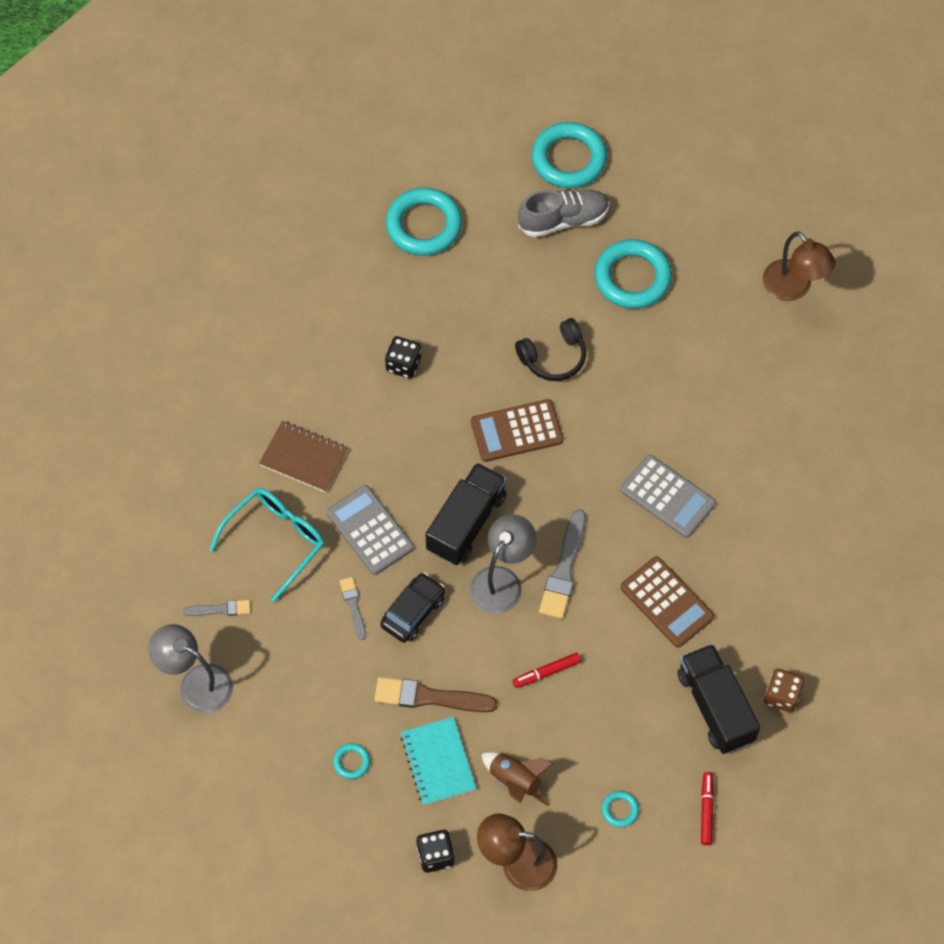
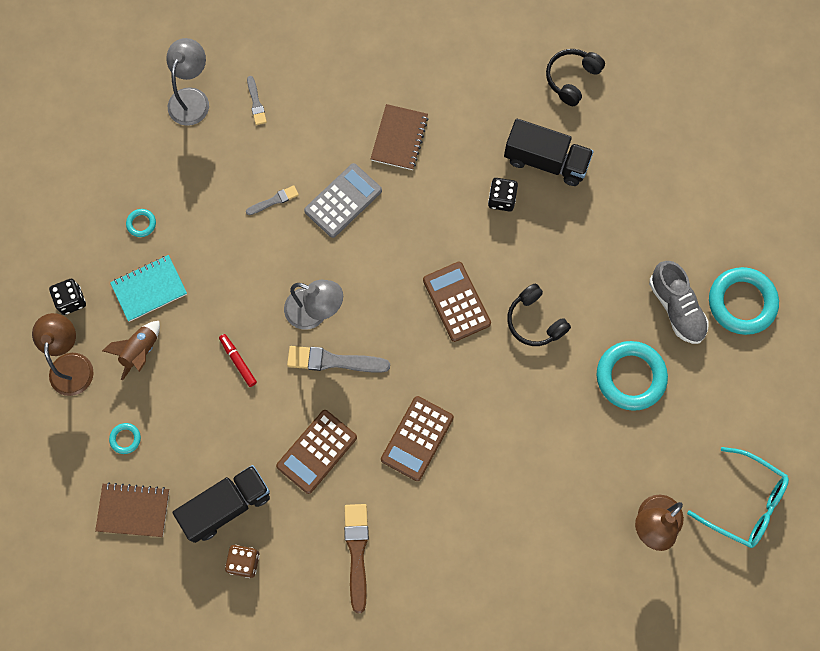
camera: 80 degrees right, 10 degrees up
turquoise glasses [209,488,325,602] -> turquoise glasses moved to [687,447,789,548]
brown brush [374,677,497,712] -> brown brush moved to [344,504,369,613]
black car [380,573,445,643] -> none
turquoise ring [386,187,462,256] -> none
black truck [426,463,506,565] -> black truck moved to [504,119,594,186]
grey calculator [620,455,716,538] -> brown calculator [381,396,454,481]
red marker [701,772,714,845] -> brown notebook [95,482,170,537]
none -> black headphones [546,49,605,106]

